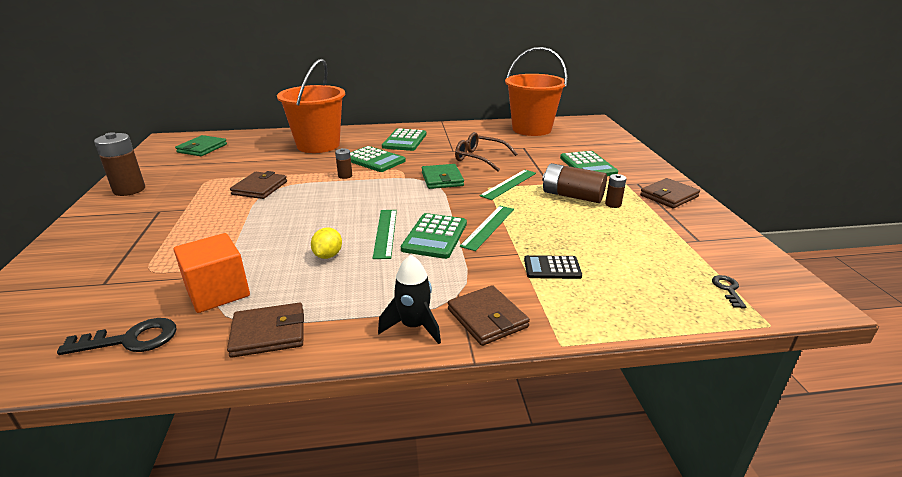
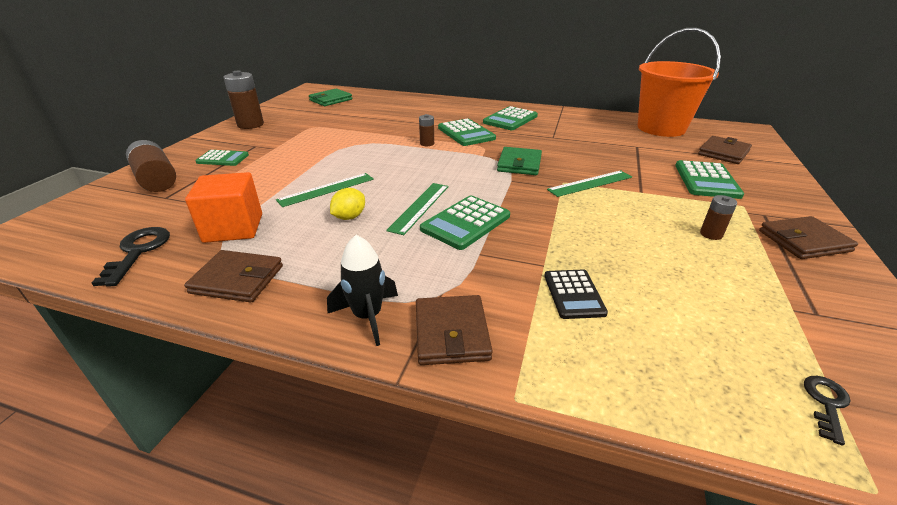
camera: 25 degrees right, 5 degrees up
black key [57,318,176,355] -> black key turned 105 degrees counterclockwise [92,227,170,287]
brown wallet [230,171,287,199] -> brown wallet moved to [698,136,752,164]
orange bucket [277,59,345,153] -> none
brown glasses [455,132,517,172] -> none
green ruler [460,206,514,251] -> green ruler moved to [276,173,374,207]
black calculator [524,255,582,279] -> black calculator turned 120 degrees counterclockwise [544,269,608,319]
brown battery [542,163,607,203] -> brown battery moved to [126,140,176,192]
none -> green calculator [195,150,249,166]

